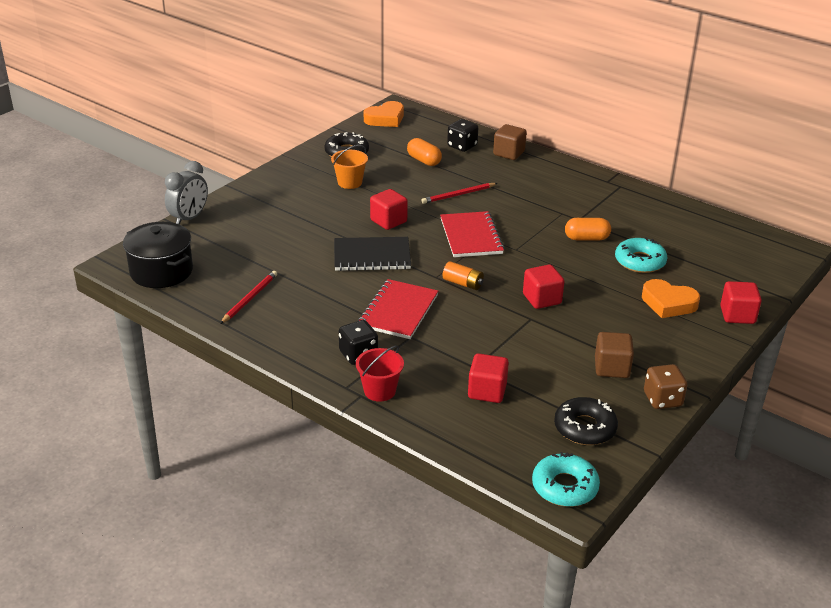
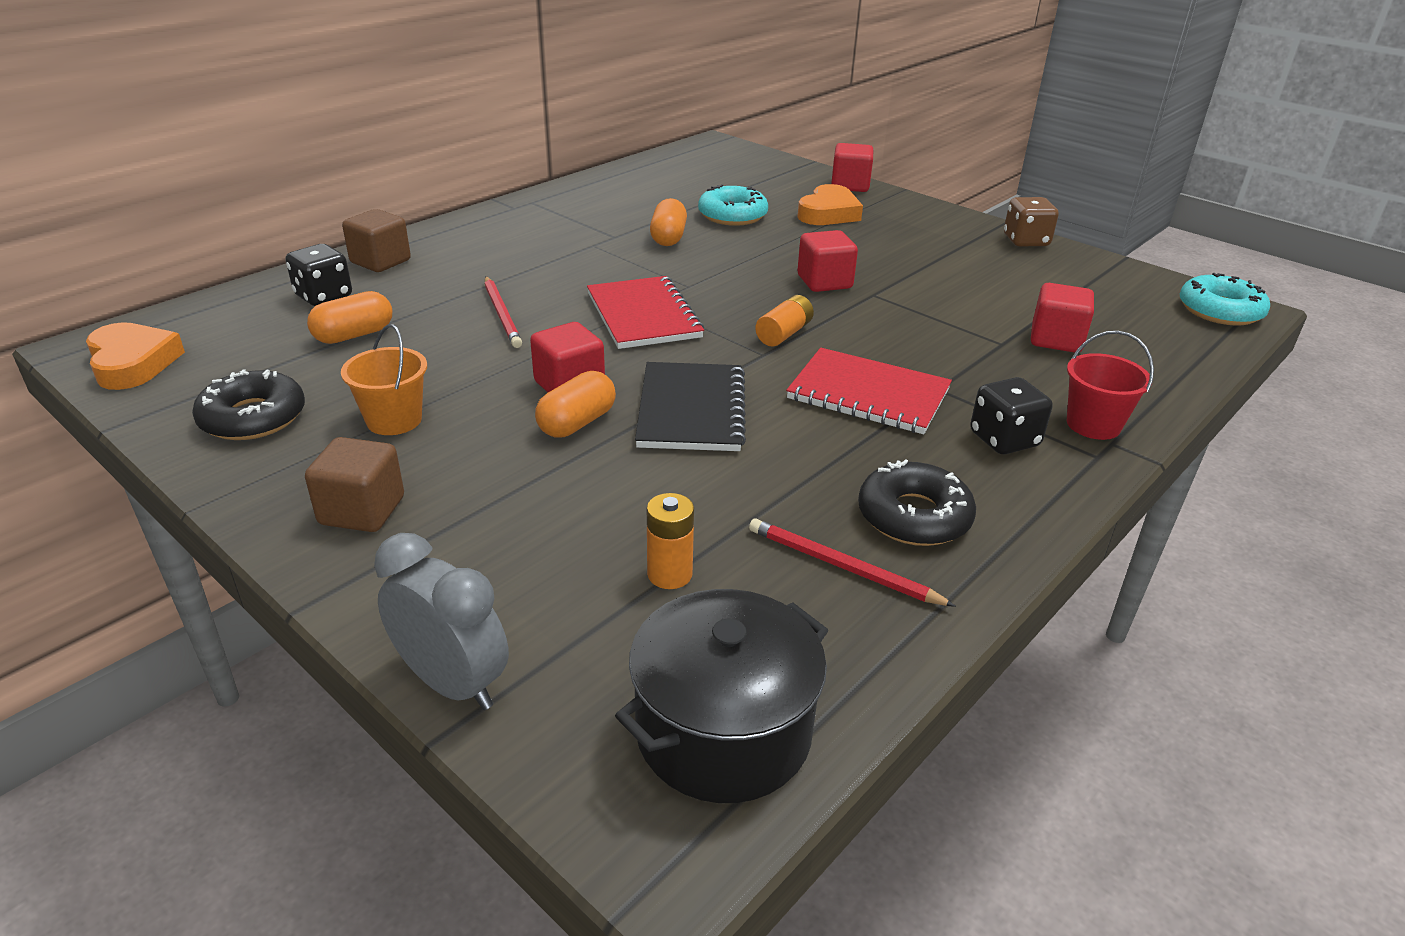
camera: 85 degrees left, 0 degrees up
red notebook [440,211,504,257] -> red notebook turned 75 degrees clockwise [587,276,704,349]
black donut [554,397,618,445] -> black donut moved to [858,459,976,546]
brown cube [595,332,634,378] -> brown cube moved to [305,437,404,532]
none -> orange capsule [535,371,616,438]
none -> orange battery [647,493,694,589]

